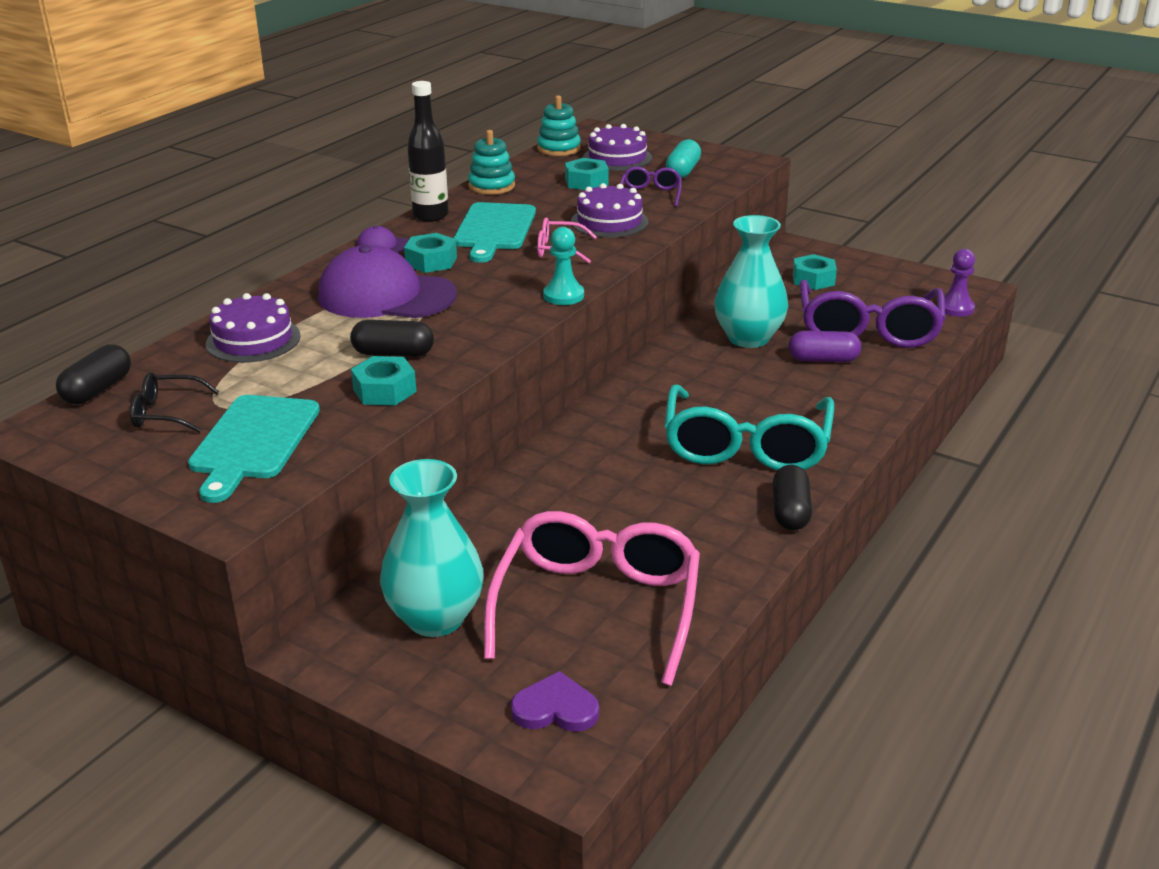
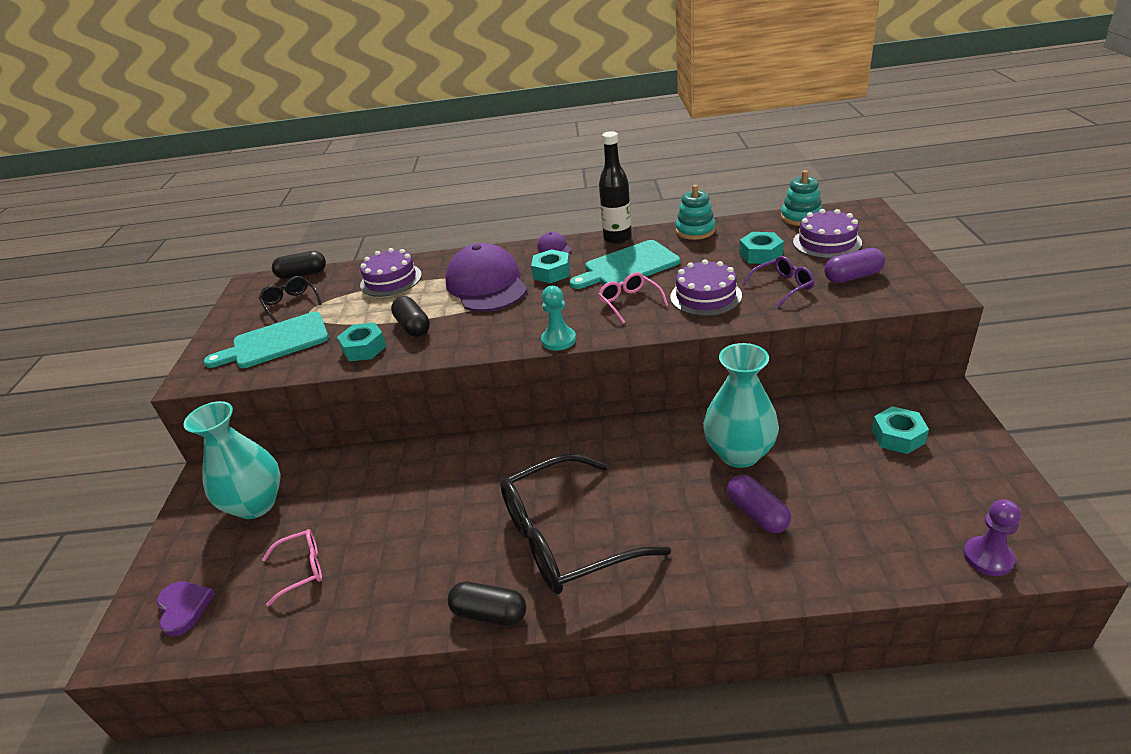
camera: 60 degrees right, 5 degrees up
pink glasses [484,511,700,686] -> pink glasses [262,529,322,606], size x0.46
turquoise glasses [664,384,834,470] -> black glasses [500,454,671,594]
turquoise capsule [666,139,701,178] -> purple capsule [824,248,885,283]
black capsule [773,465,812,530] -> black capsule turned 45 degrees clockwise [448,582,526,626]
purple glasses [800,280,945,348] -> none

